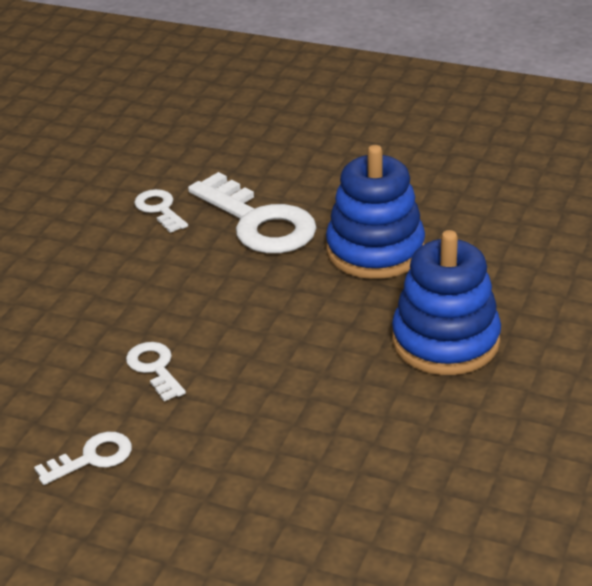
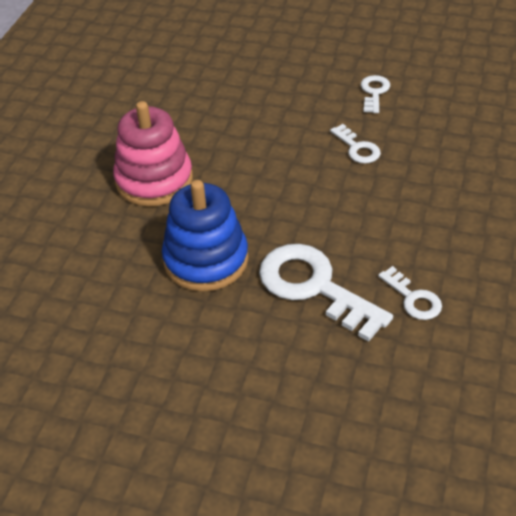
camera: 175 degrees right, 10 degrees up
white key [34,432,132,485] -> white key turned 135 degrees clockwise [361,75,390,113]
blue stacking toy [392,230,501,375] -> pink stacking toy [113,101,193,207]

